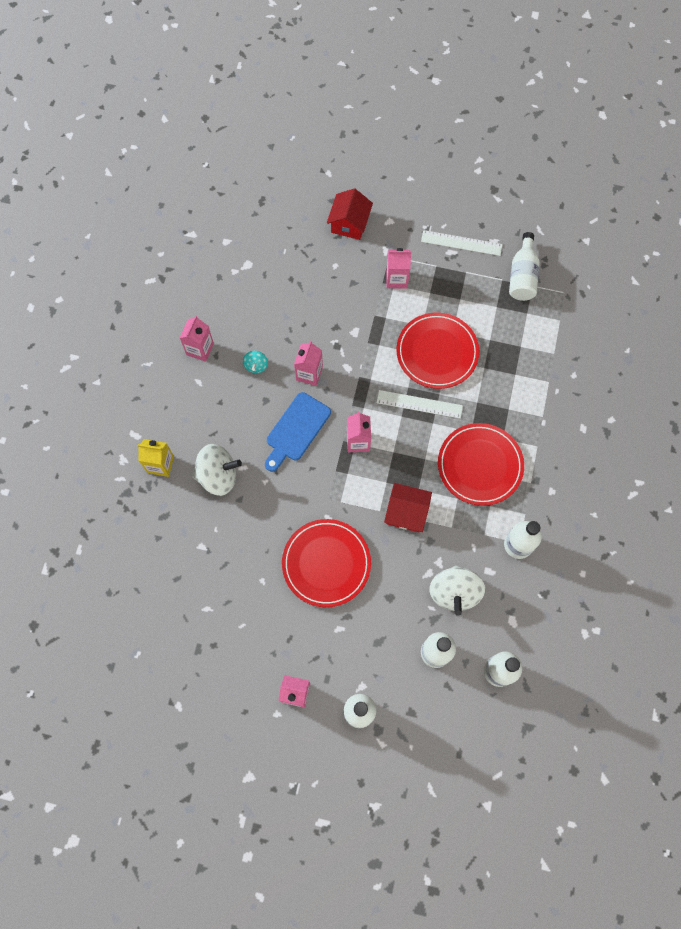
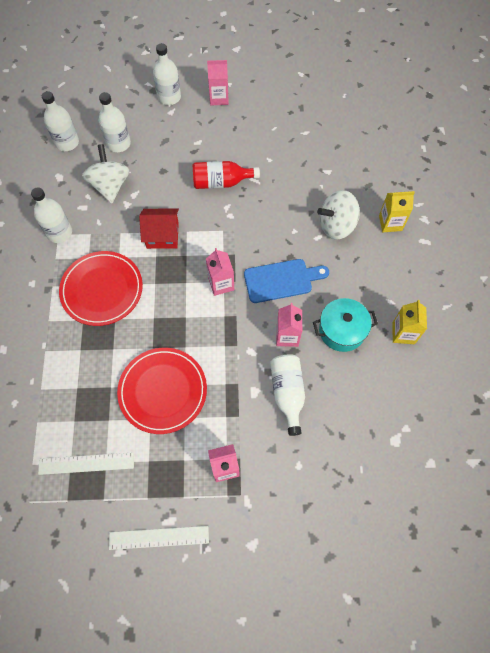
camera: 165 degrees right, 5 degrees down
pink carton [180,315,214,362] -> yellow carton [392,300,427,344]
turquoise spinning top [243,351,268,373] -> turquoise pot [313,298,378,352]
blue cutting board [265,392,331,472] -> blue cutting board turned 60 degrees clockwise [244,259,329,303]
red plate [282,519,371,607] -> red bottle [193,161,260,189]
red house [327,188,373,240] -> none
white ruler [376,390,463,419] -> white ruler moved to [38,452,134,475]
white bottle [509,232,540,301] -> white bottle moved to [270,354,305,436]

